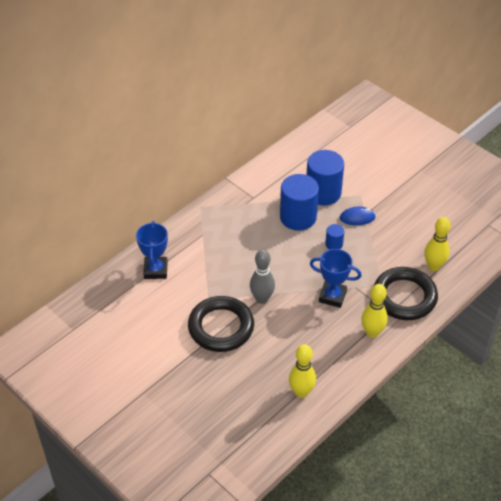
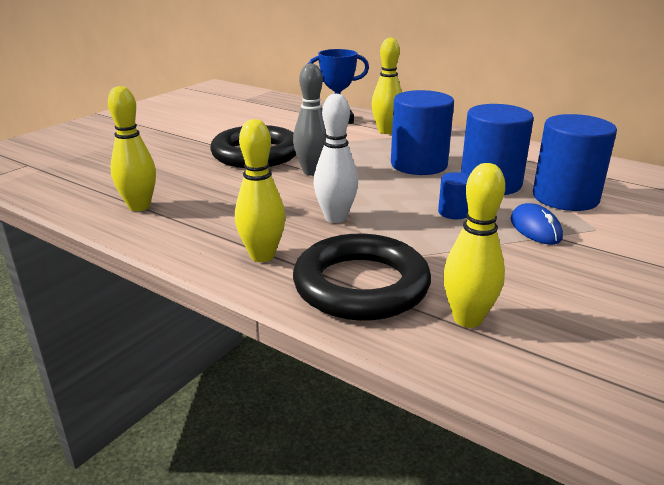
camera: 80 degrees right, 20 degrees down
blue trophy [310,249,361,308] -> white bowling pin [313,94,358,223]
none -> yellow bowling pin [372,37,402,134]
none -> blue cylinder [391,90,454,175]

